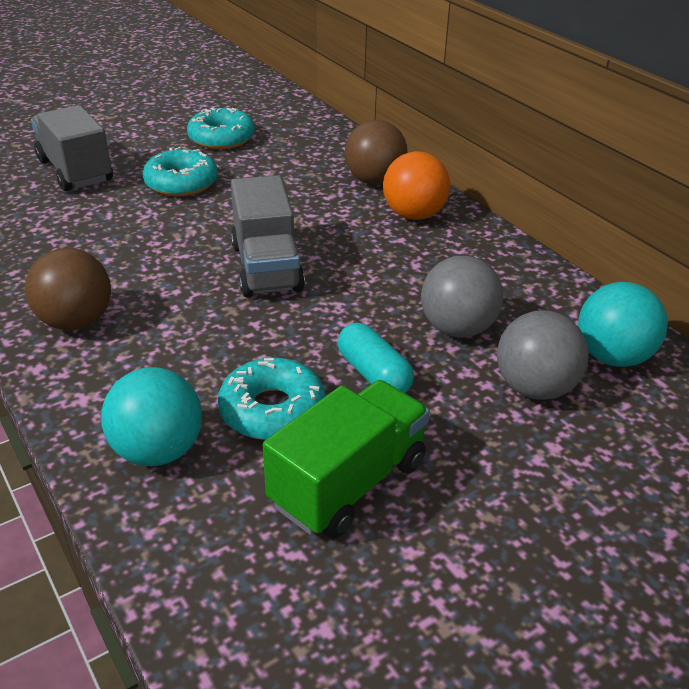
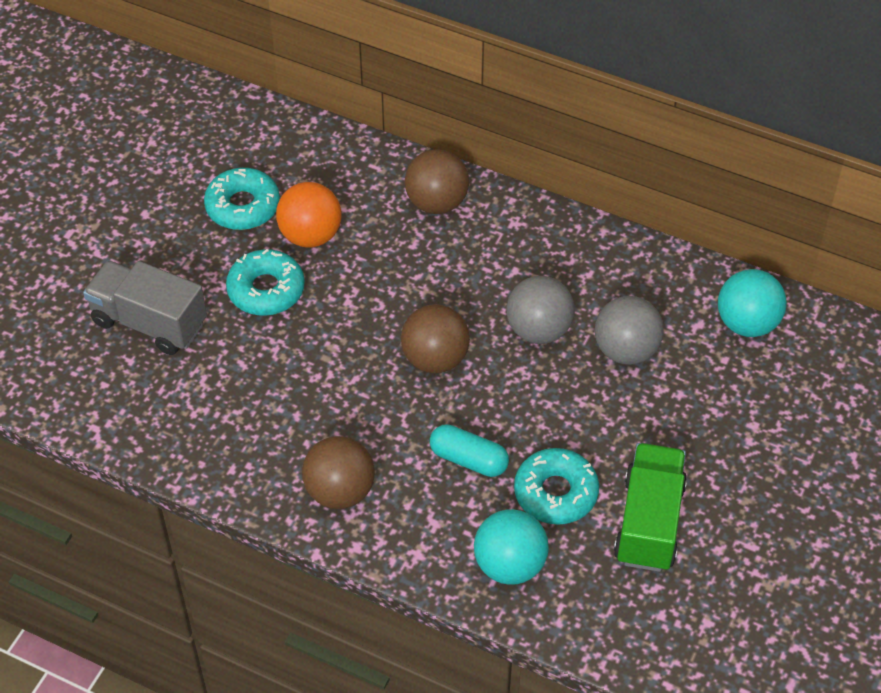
camera: 30 degrees left, 15 degrees up
grey truck [231,175,305,297] -> brown ball [401,304,470,373]
turquoise capsule [338,323,414,393] -> turquoise capsule moved to [430,424,509,477]
orange ball [383,151,450,220] -> orange ball moved to [276,182,342,248]
grey ball [497,310,589,400] -> grey ball moved to [506,276,575,344]

